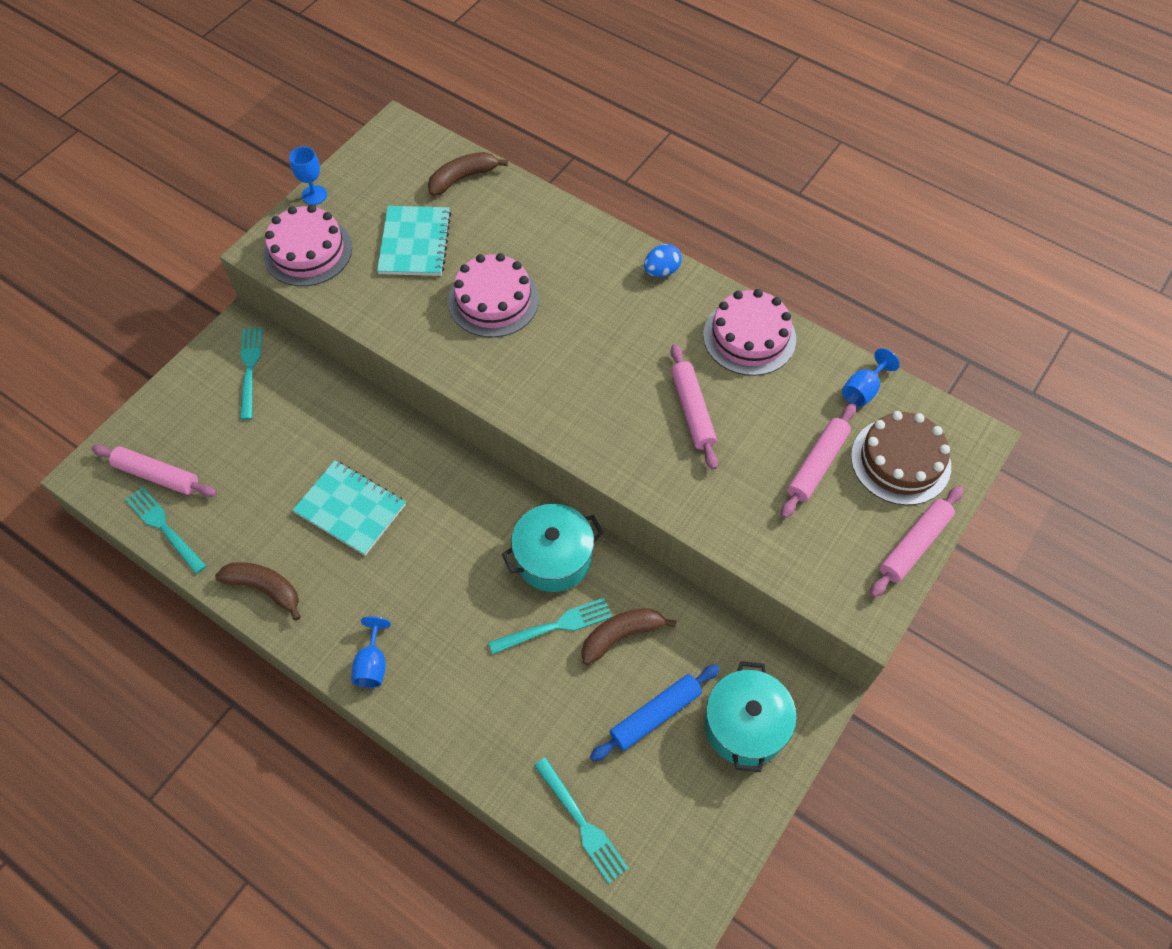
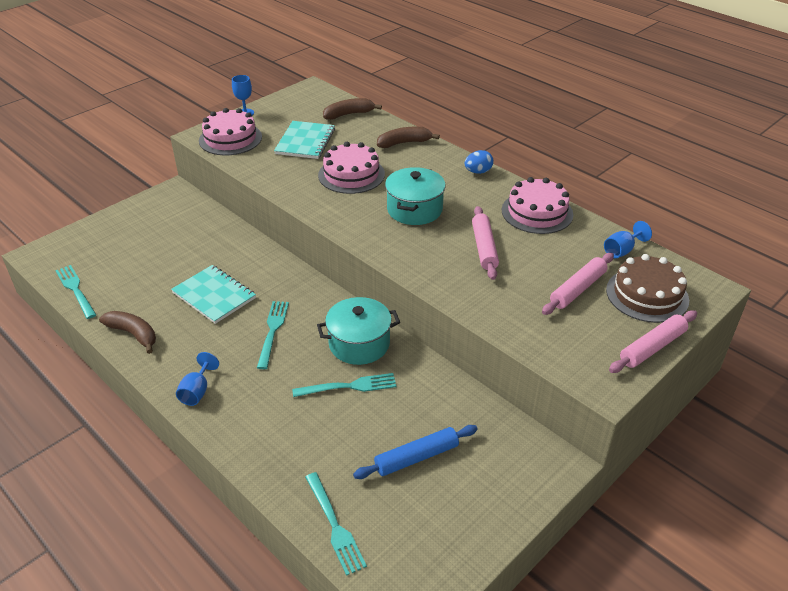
camera: 10 degrees right, 20 degrees down
pink rolling pin [91,445,217,497] -> none
turquoise fork [240,327,262,420] -> turquoise fork moved to [257,301,289,369]
brown banana [581,608,677,665] -> brown banana moved to [377,127,440,148]
turquoise pot [705,661,797,772] -> turquoise pot moved to [385,167,446,225]

